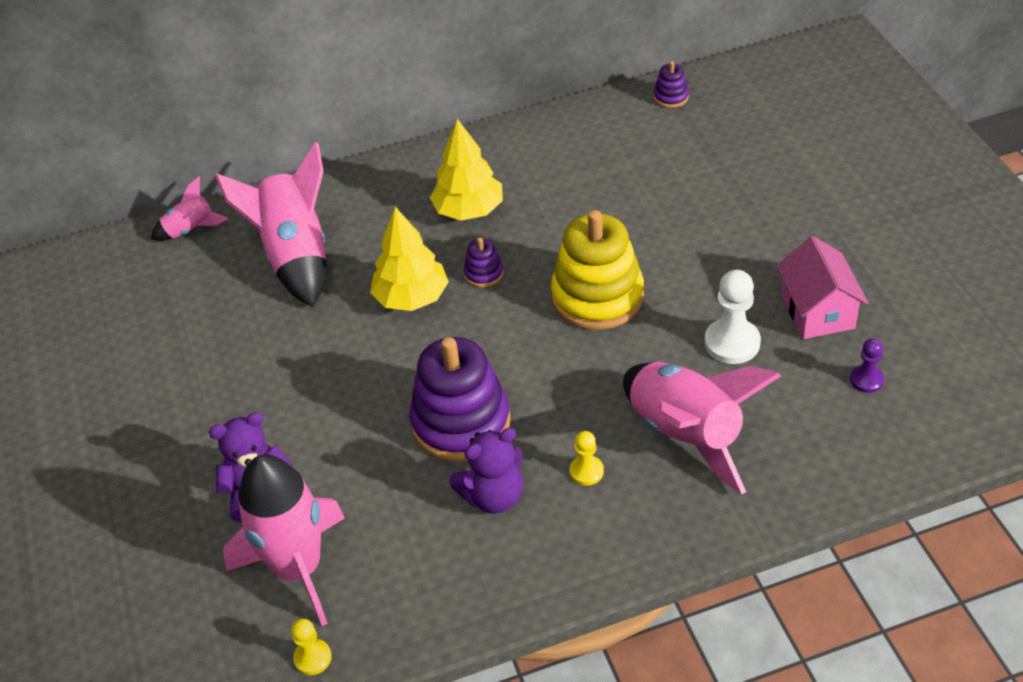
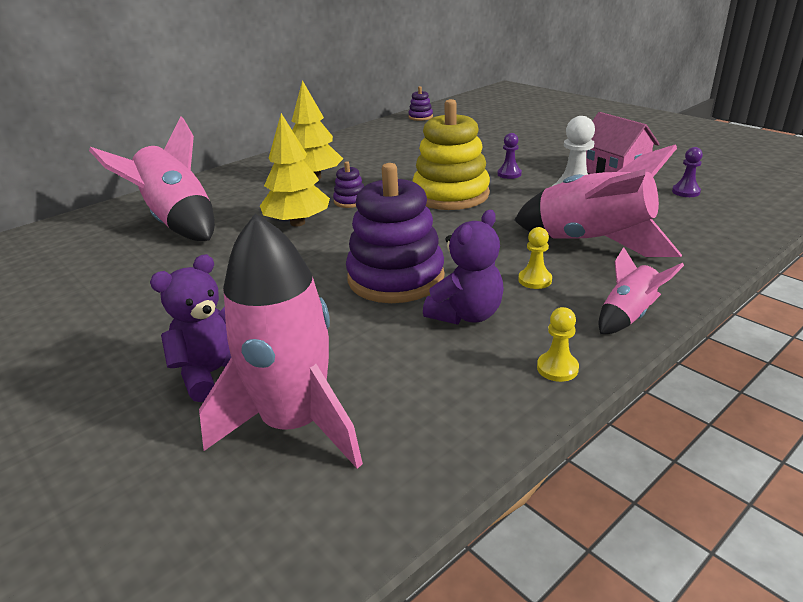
camera: 25 degrees left, 15 degrees down
pink rocket [151,177,228,241] -> pink rocket moved to [599,247,684,334]
yellow pawn [291,619,332,675] -> yellow pawn moved to [537,307,579,382]
none -> purple pawn [498,133,522,179]

